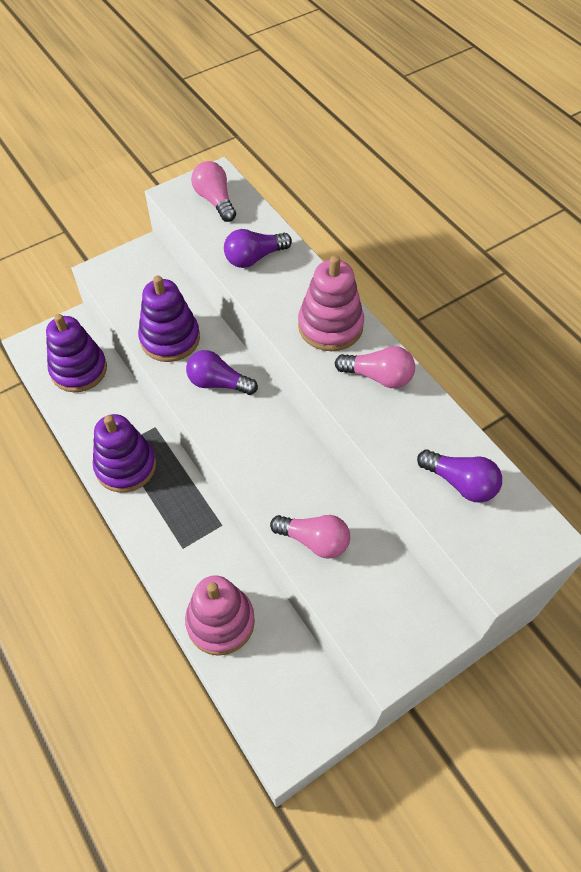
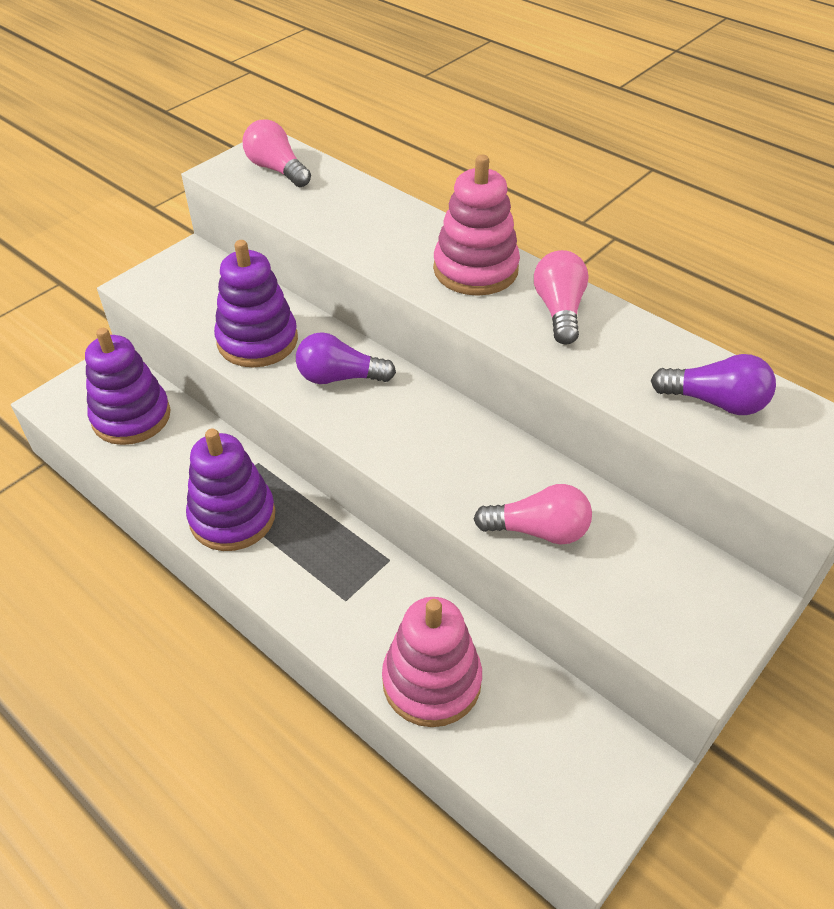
camera: 15 degrees left, 10 degrees down
purple light bulb [224,229,292,268] -> none
pink light bulb [335,346,415,388] -> pink light bulb turned 90 degrees counterclockwise [534,250,589,345]

